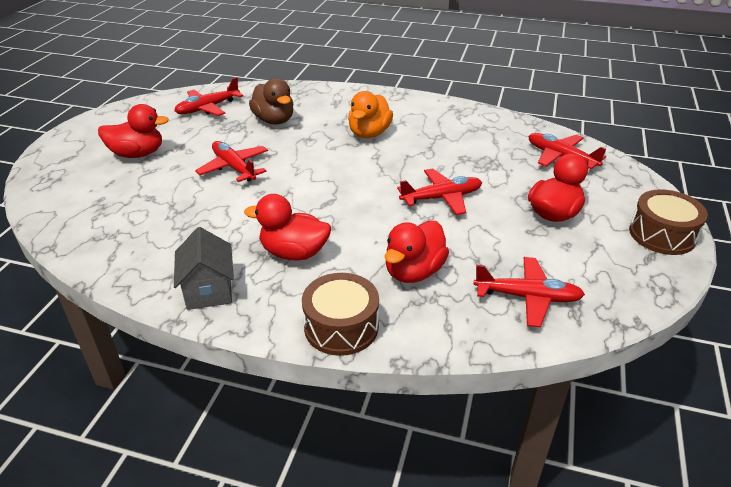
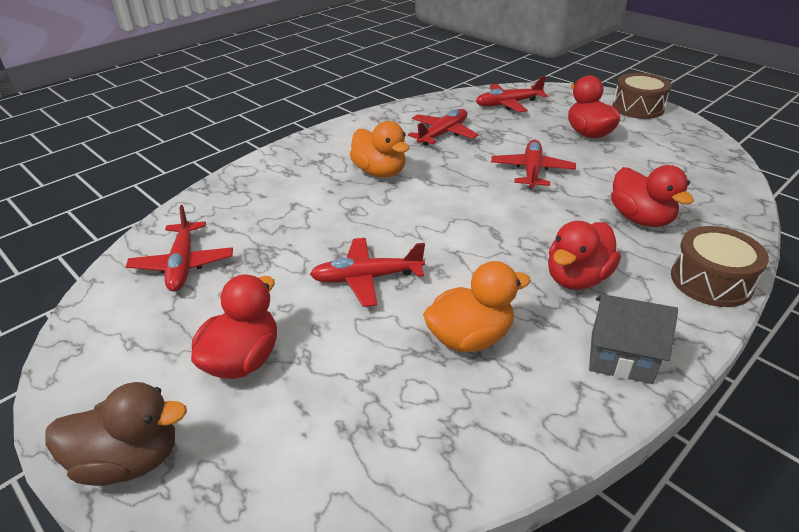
camera: 60 degrees left, 0 degrees up
brown duck [249,78,293,124] -> brown duck moved to [45,382,187,486]
red plane [473,257,585,327] -> red plane moved to [408,109,479,146]
none -> orange duck [423,261,531,352]

